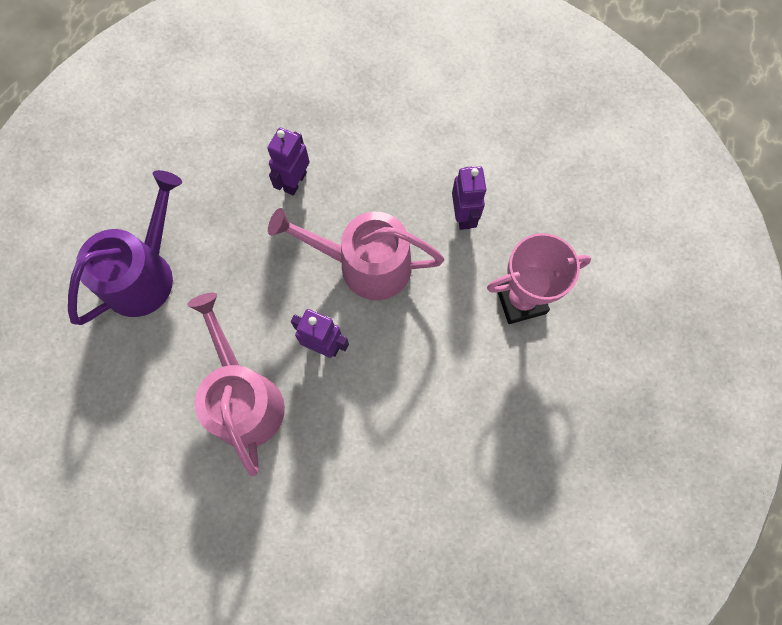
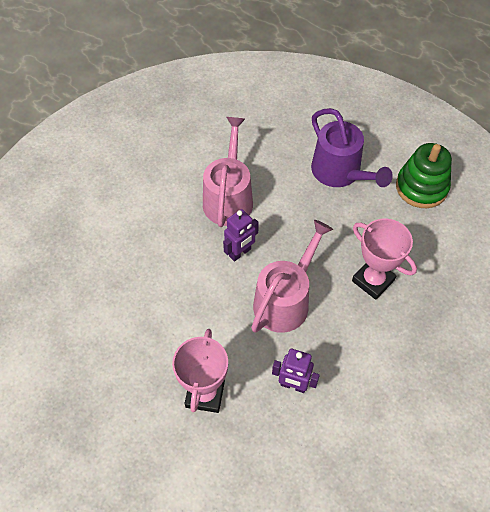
camera: 115 degrees right, 15 degrees down
pink watering can [187,293,285,477] -> pink watering can turned 90 degrees counterclockwise [203,117,253,227]
purple robot [267,127,310,196] -> pink trophy [352,219,417,300]
none -> green stacking toy [396,143,452,208]

